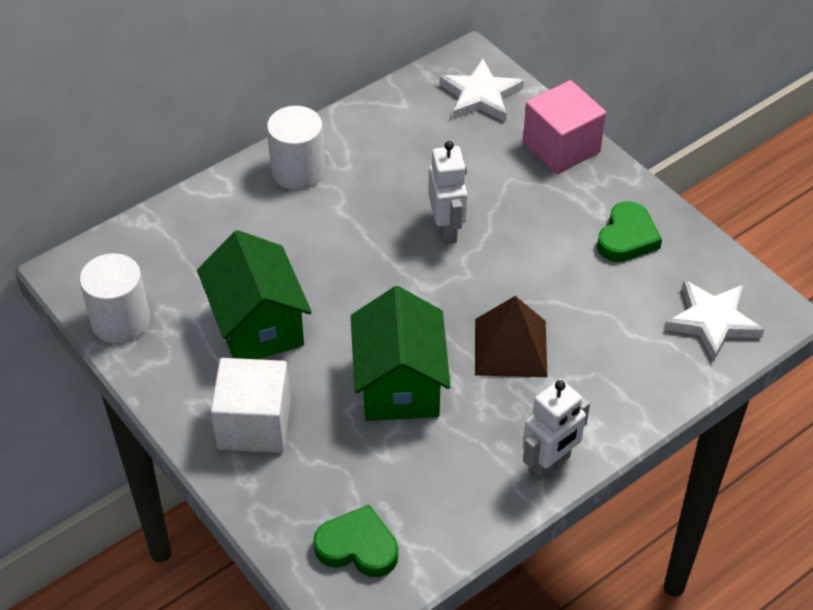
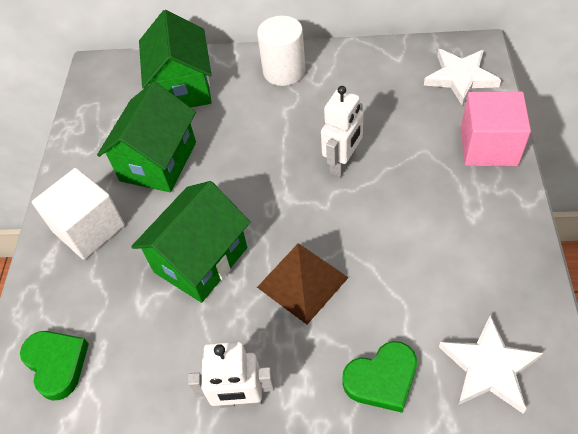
camera: 45 degrees right, 5 degrees up
white cylinder [80,253,150,344] -> none
green heart [597,201,662,262] -> green heart moved to [342,341,417,413]
none -> green house [139,10,212,108]

